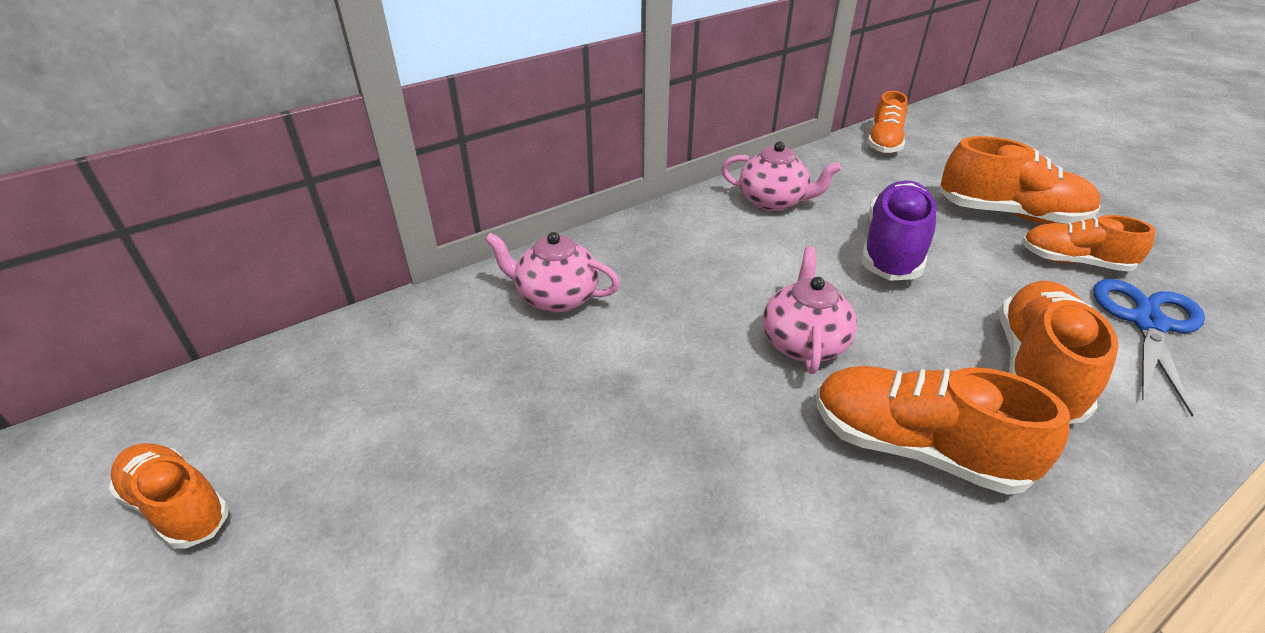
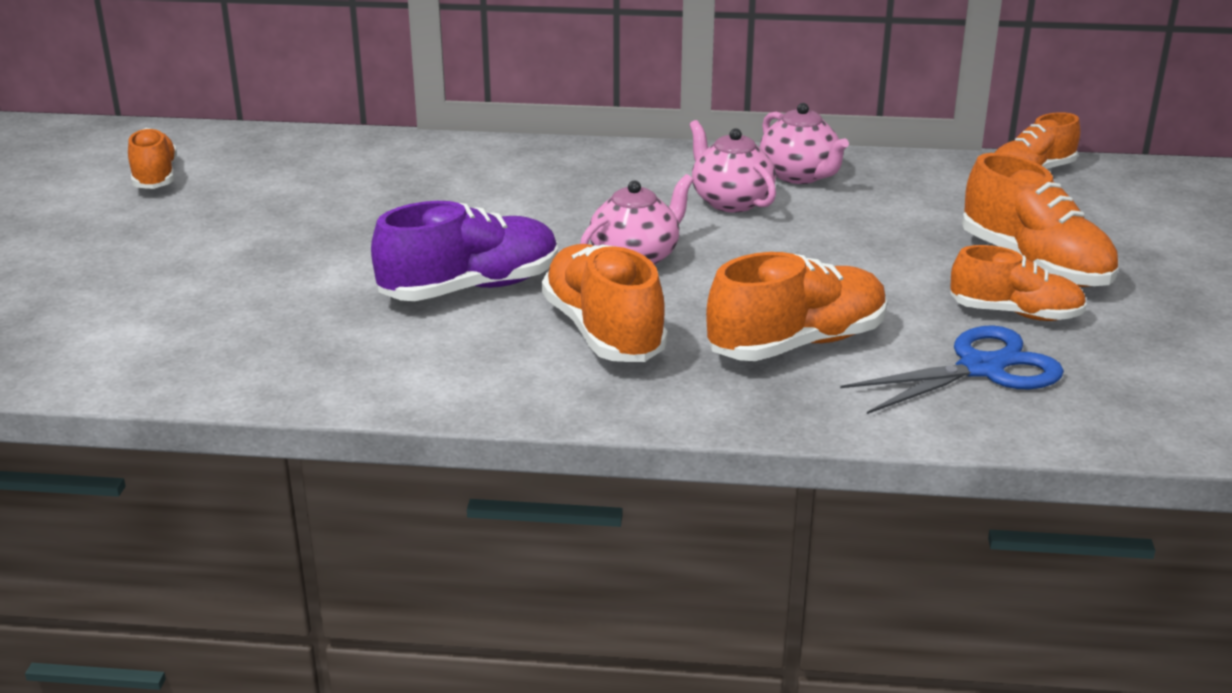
camera: 40 degrees right, 10 degrees down
pink teapot [485,232,620,313] -> pink teapot moved to [689,120,776,212]
purple shoe [861,180,937,281] -> purple shoe moved to [371,201,558,301]
orange shoe [1022,215,1155,272] -> orange shoe turned 135 degrees clockwise [950,245,1087,321]

